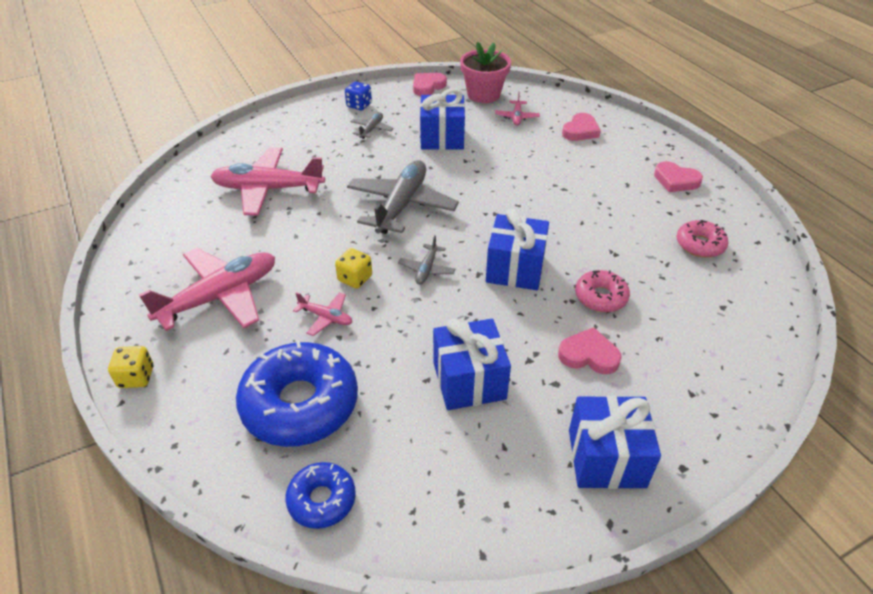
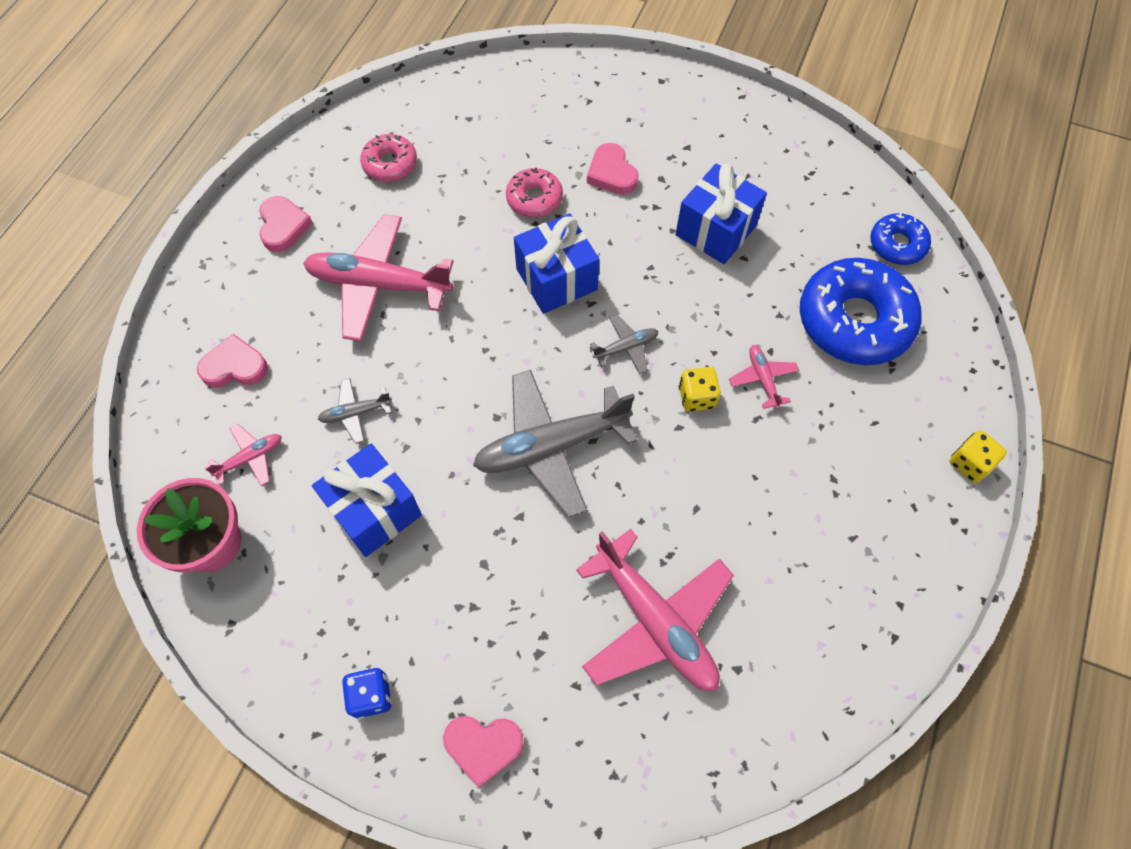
camera: 130 degrees left, 20 degrees up
pink plane [139,248,275,331] -> pink plane moved to [303,214,453,341]
grey plane [350,112,394,139] -> grey plane moved to [318,378,392,444]
pink heart [413,73,447,96] -> pink heart moved to [443,716,524,788]
blue gift [569,395,661,489] -> none

